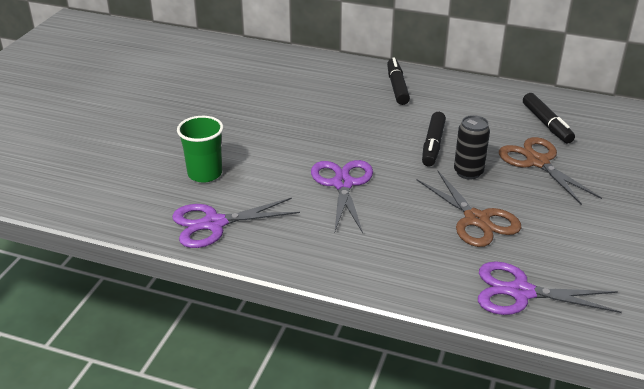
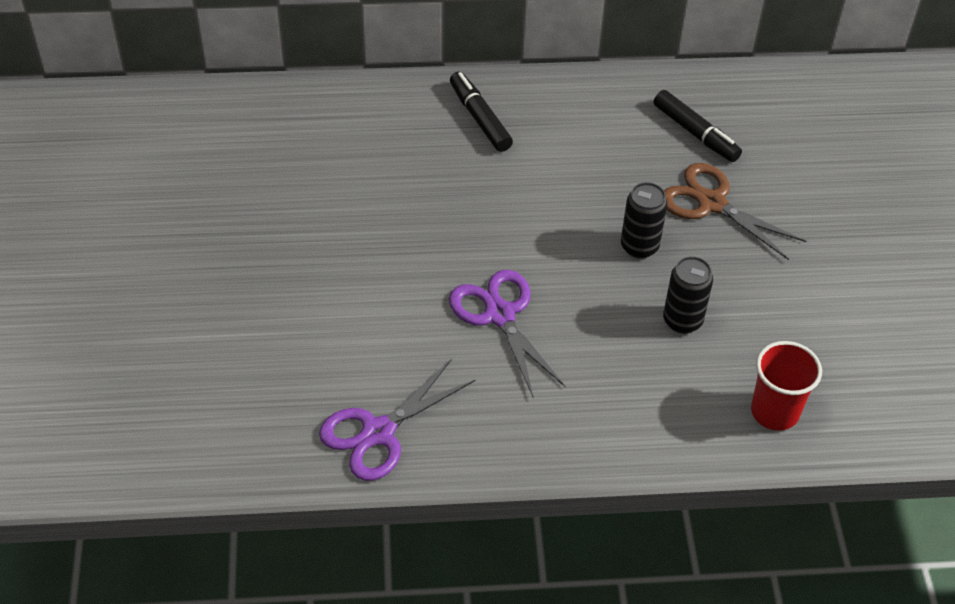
camera: 25 degrees left, 15 degrees up
green cup [177,116,224,183] -> none
brown scissors [416,171,521,247] -> black can [663,256,713,334]
black marker [422,112,446,167] -> none
purple scissors [478,261,622,315] -> red cup [751,341,822,431]

